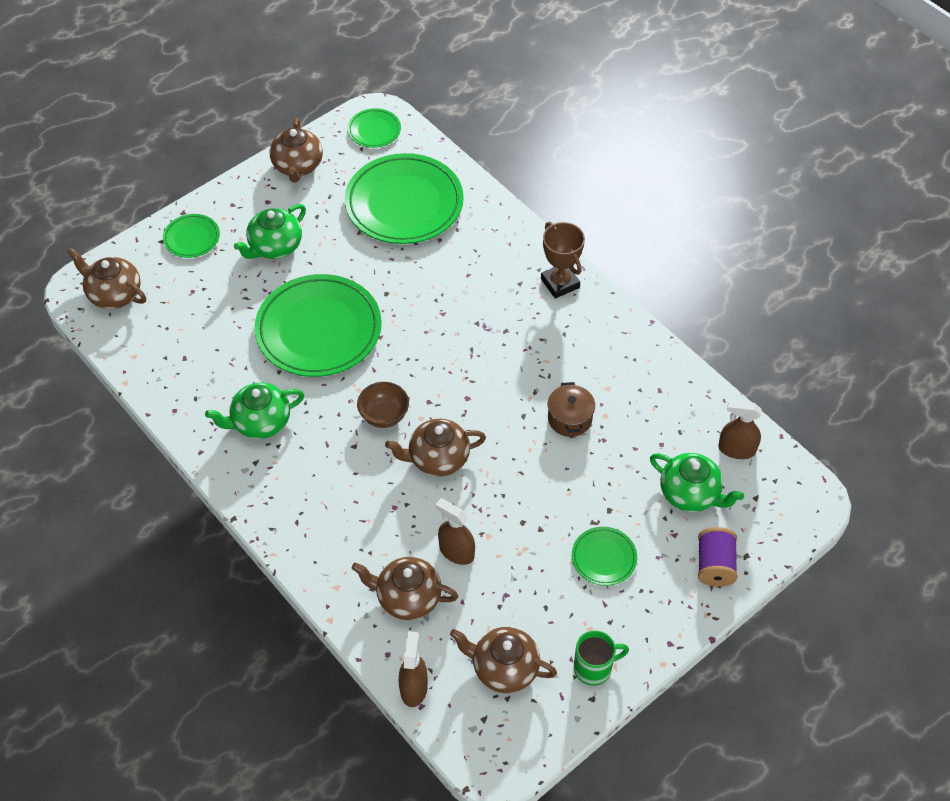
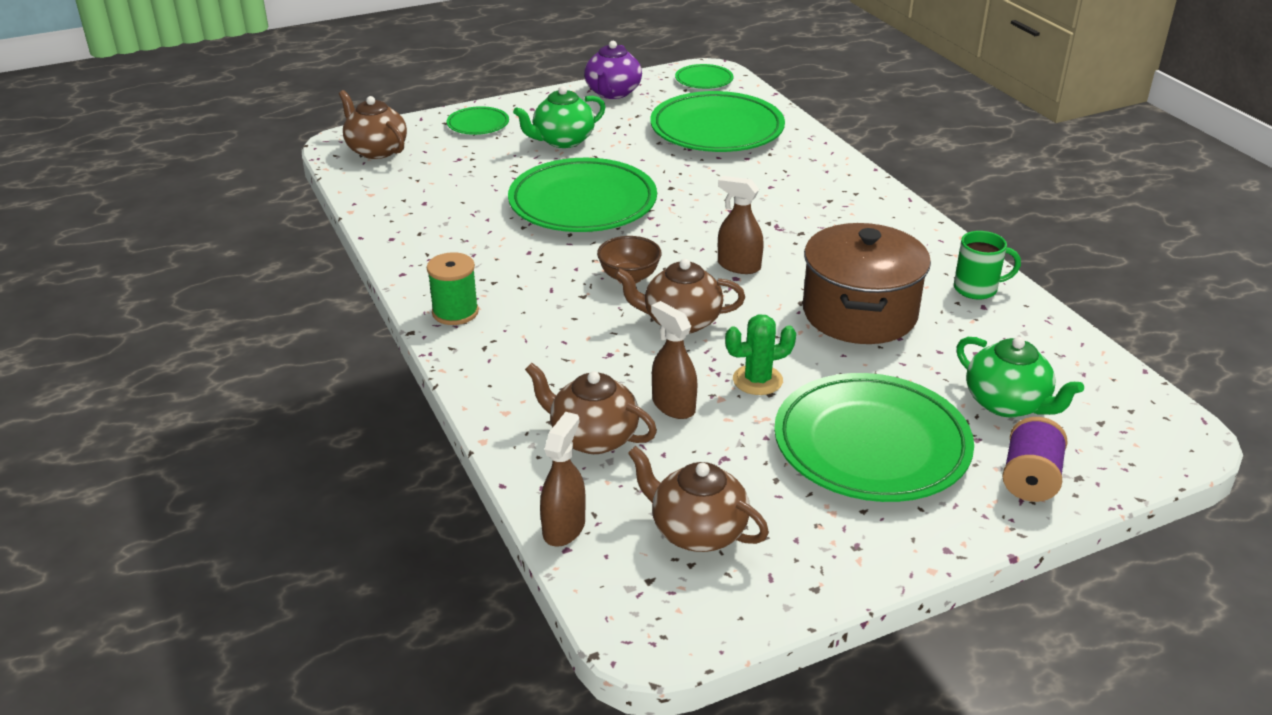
camera: 15 degrees right, 20 degrees down
green teapot [205,383,304,439] -> none
brown teapot [269,118,323,182] -> purple teapot [584,41,642,99]
brown trophy [541,222,585,299] -> none
brown pot [548,382,595,437] -> brown pot [803,223,931,344], size x1.99
green plate [572,527,637,586] -> green plate [774,373,974,502], size x2.13
green mug [574,630,629,686] -> green mug moved to [954,231,1021,300]
brown spray bottle [718,400,762,459] -> brown spray bottle moved to [718,176,764,274]
none -> green spool [427,252,479,325]
none -> green cactus [725,314,796,395]

